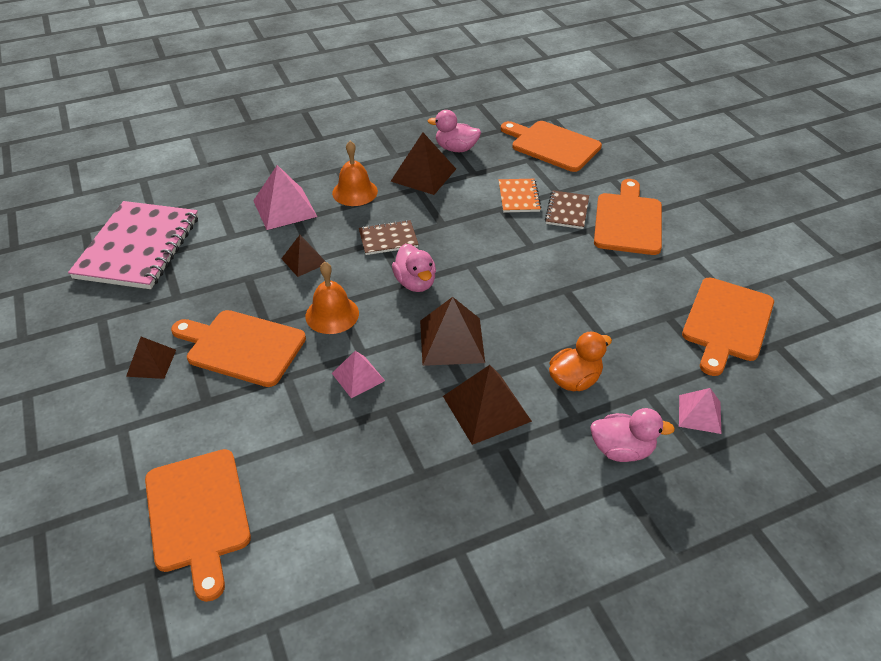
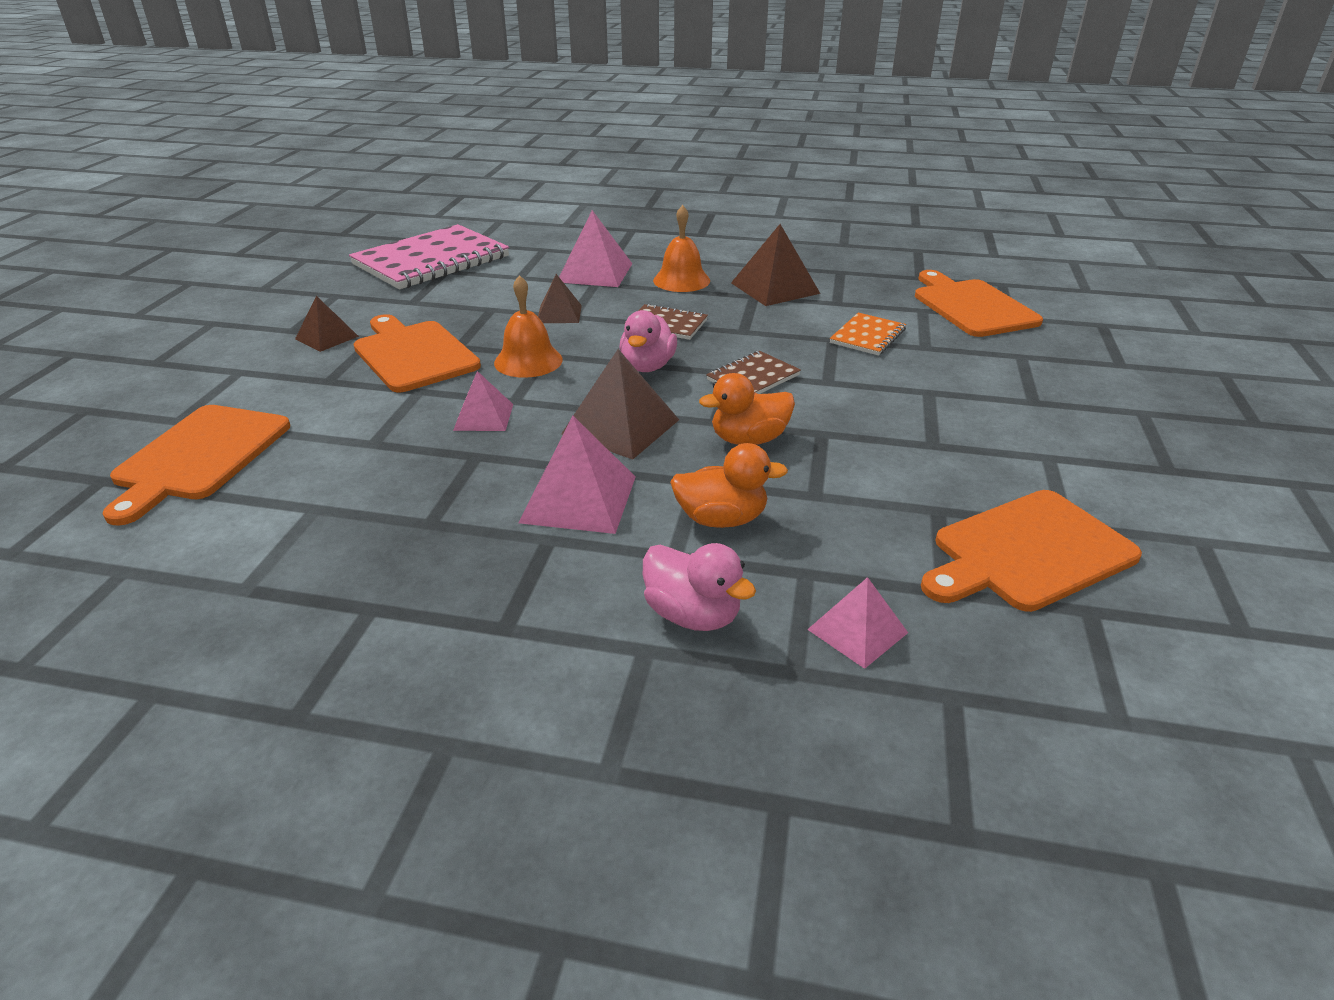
camera: 35 degrees right, 10 degrees down
pink duck [427,110,481,152] -> none
brown pyramid [443,365,532,445] -> pink pyramid [518,416,636,534]
brown notebook [545,190,589,229] -> brown notebook moved to [706,351,801,394]
orange cutting board [594,179,662,255] -> none
none -> orange duck [699,373,795,445]

